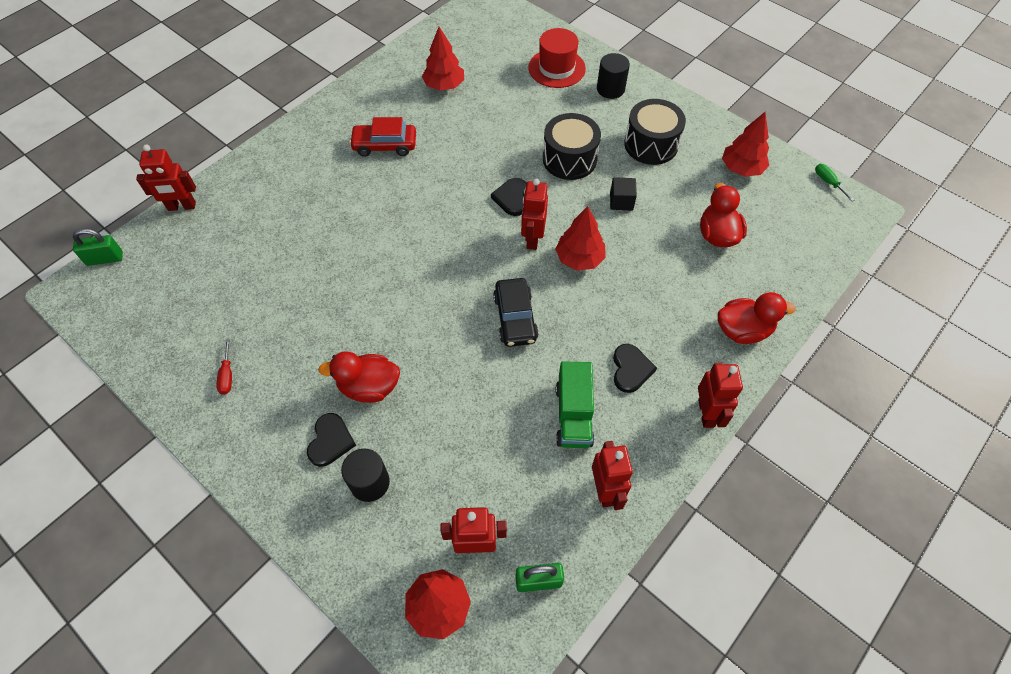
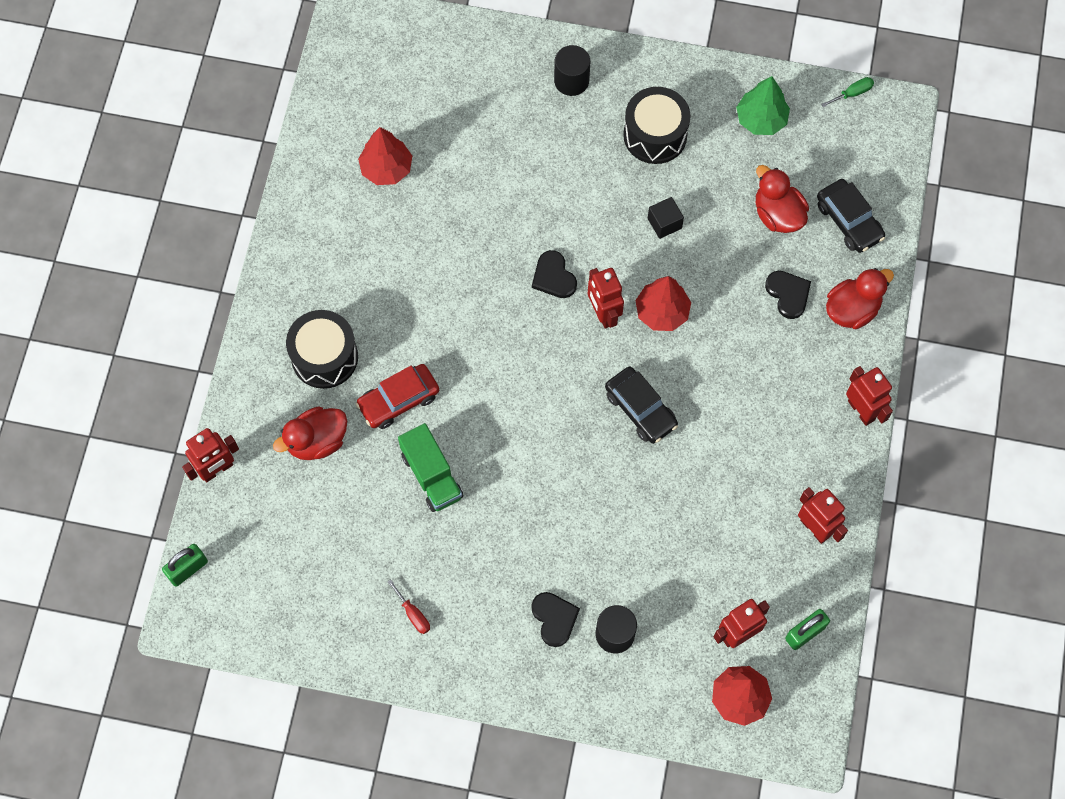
camera: 30 degrees left, 10 degrees up
red duck [318,351,400,403] -> red duck moved to [273,406,347,460]
red car [349,117,416,157] -> red car moved to [356,364,439,429]
red hat [528,28,586,88] -> none
black drum [543,113,601,180] -> black drum moved to [286,310,358,389]
green truck [556,361,594,448] -> green truck moved to [398,423,463,512]
black heart [613,344,657,393] -> black heart moved to [765,271,811,319]
red tree [722,112,769,177] -> green tree [736,76,790,135]
green screwdriver [815,164,854,201] -> green screwdriver turned 120 degrees clockwise [821,77,874,107]
none -> black car [817,179,885,253]

